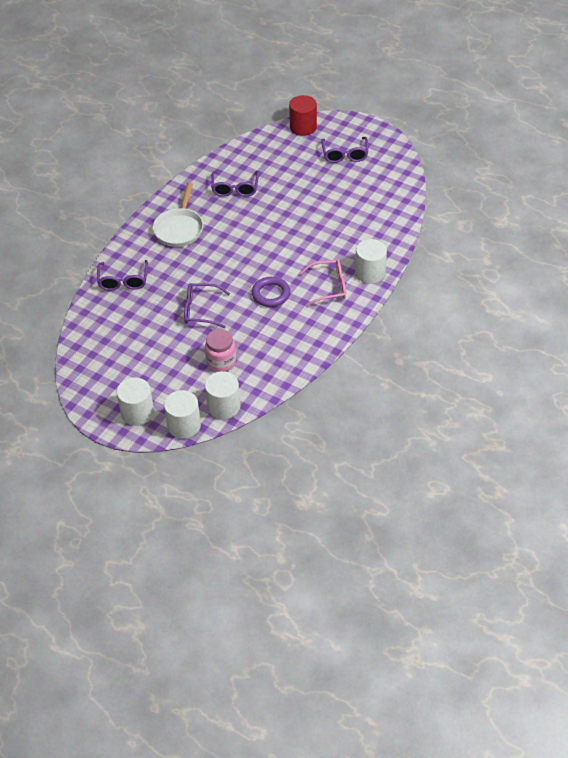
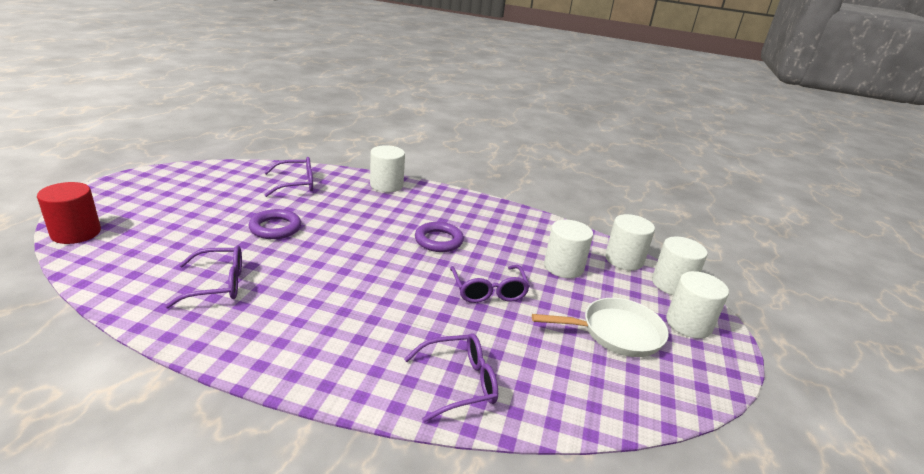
camera: 110 degrees left, 20 degrees down
white pan [153,183,203,247] -> white pan moved to [532,298,669,357]
pink jar [205,329,236,372] -> white cylinder [544,220,593,278]
pink glasses [300,260,346,306] -> none
purple glasses [321,137,368,163] -> purple glasses moved to [264,157,313,197]
none -> purple ring [249,209,301,239]

